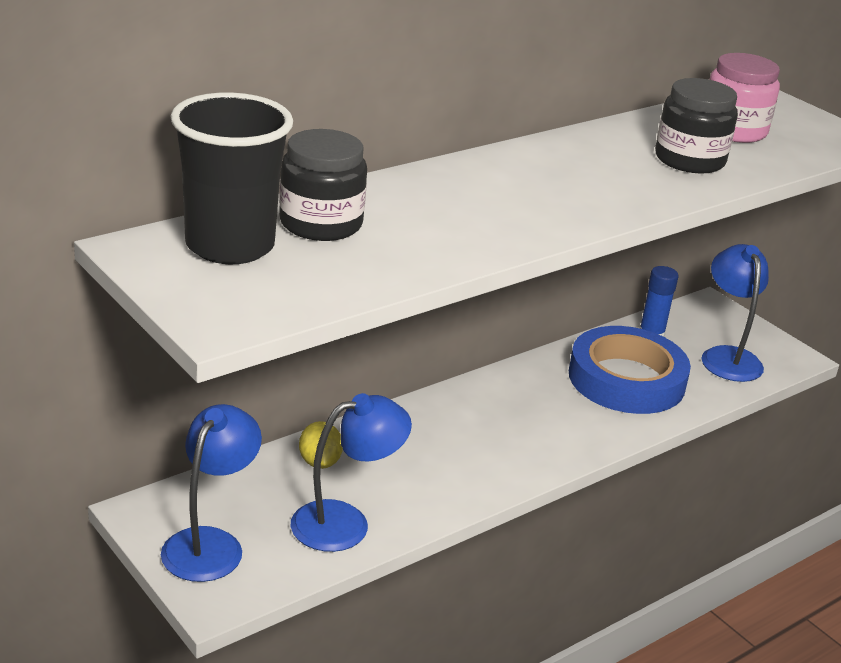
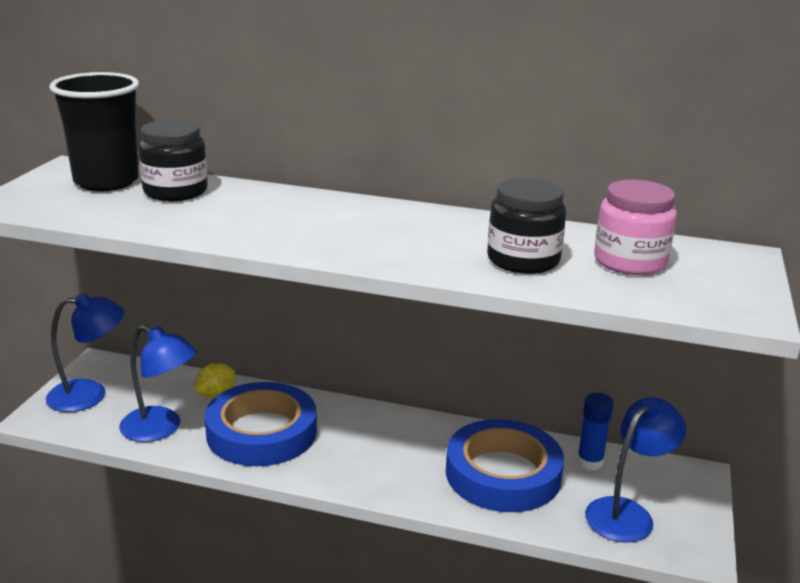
camera: 55 degrees right, 5 degrees down
none -> blue tape [205,382,317,466]

